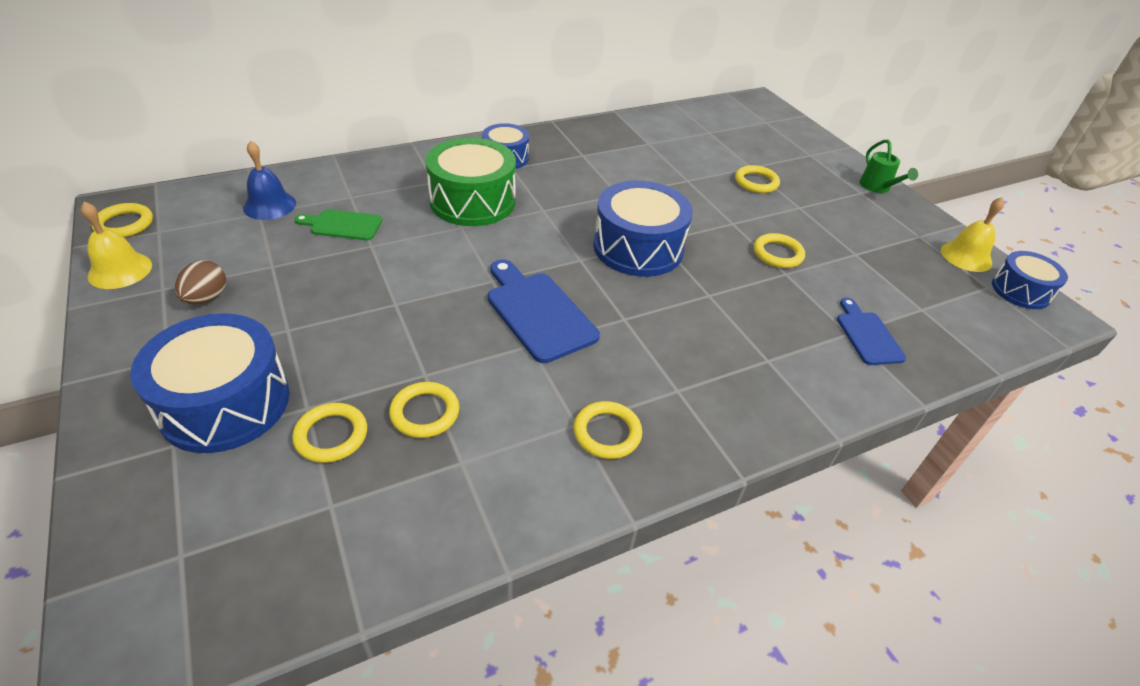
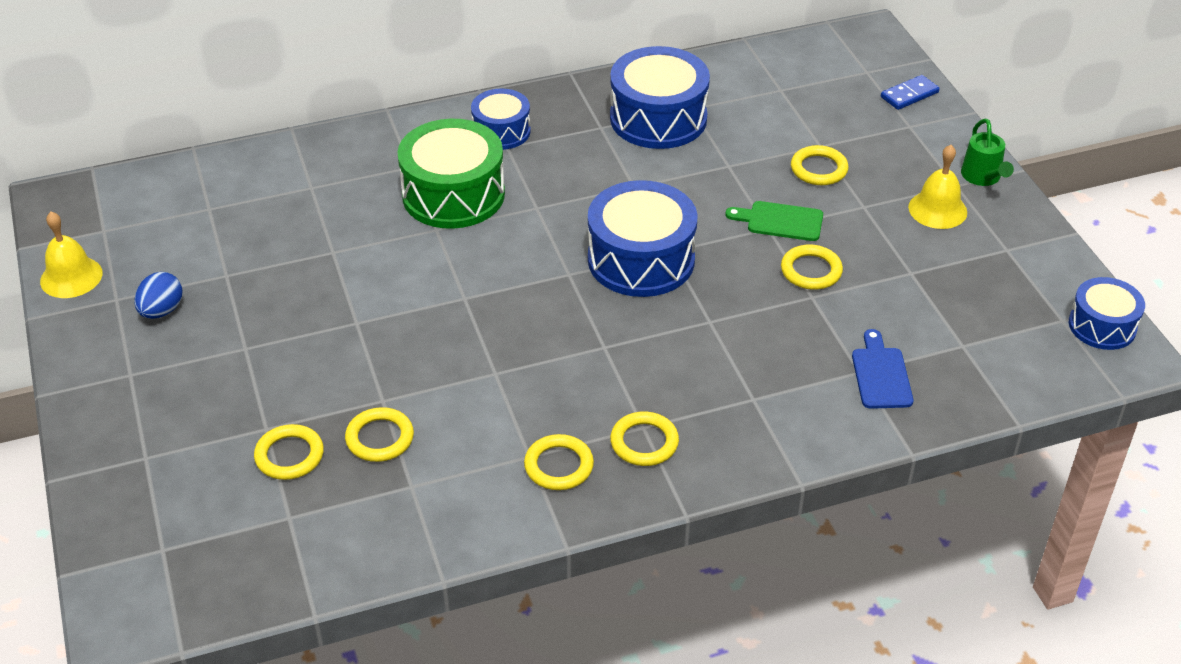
camera: 10 degrees right, 0 degrees up
yellow ring [91,203,153,238] -> yellow ring moved to [610,412,679,466]
blue drum [130,313,290,453] -> blue drum moved to [610,46,710,149]
brown egg [175,260,226,305] -> blue egg [134,272,183,319]
blue bell [243,140,296,220] -> none
green cutting board [294,209,382,240] -> green cutting board moved to [725,201,823,241]
blue cutting board [488,259,600,363] -> none
yellow bell [941,197,1004,272] -> yellow bell moved to [908,145,967,229]
none -> blue domino [881,75,940,110]

